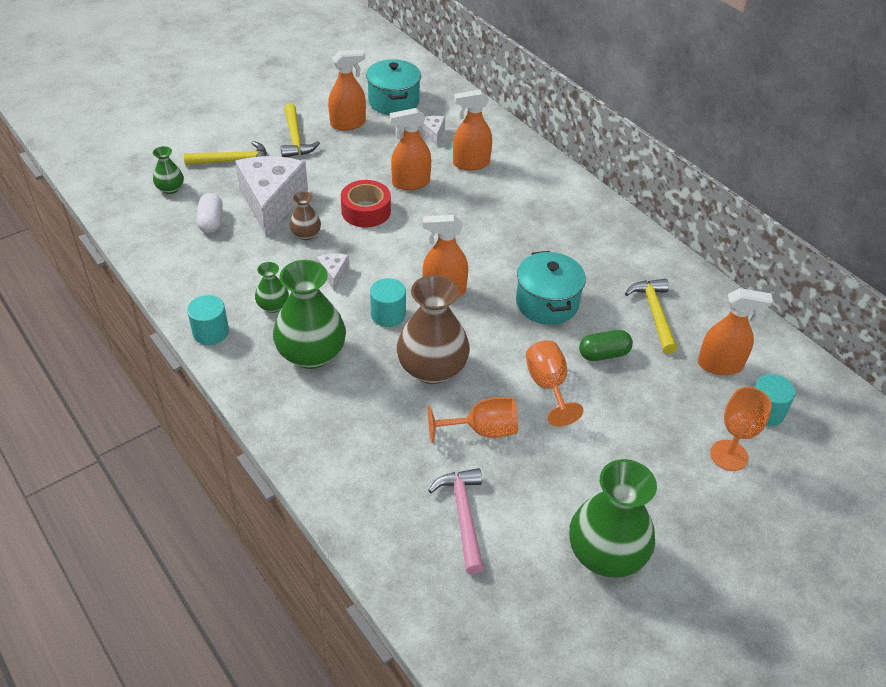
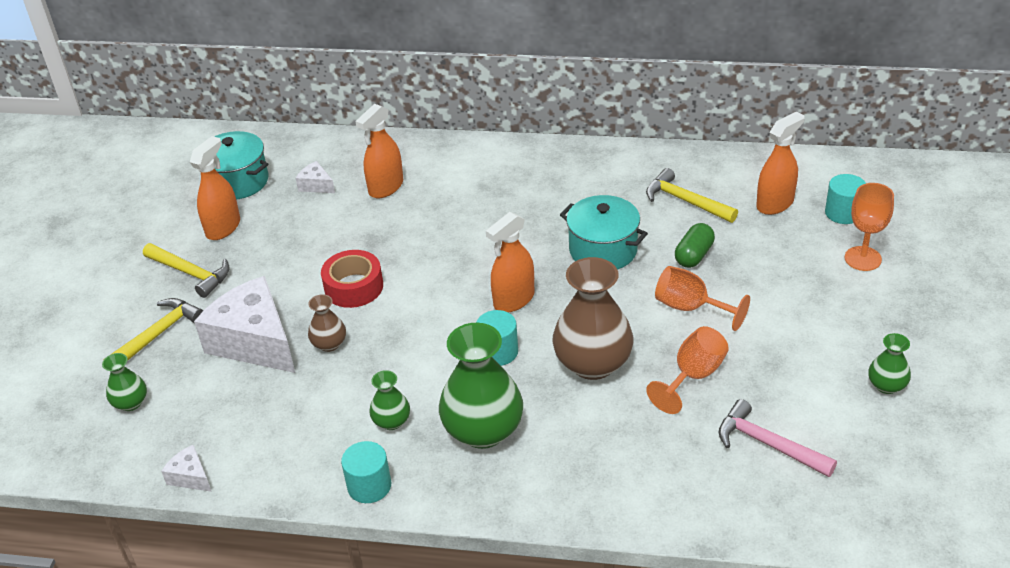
camera: 40 degrees left, 5 degrees down
white capsule [196,193,223,233] -> none
white cheese [316,253,349,291] -> white cheese moved to [161,445,212,492]
orange spray bottle [390,108,431,190] -> none
green vase [569,459,657,578] -> green vase [869,333,911,394], size x0.49

